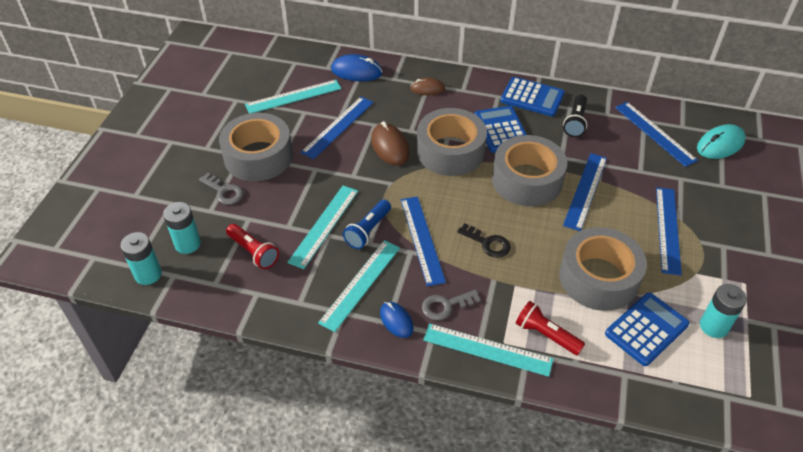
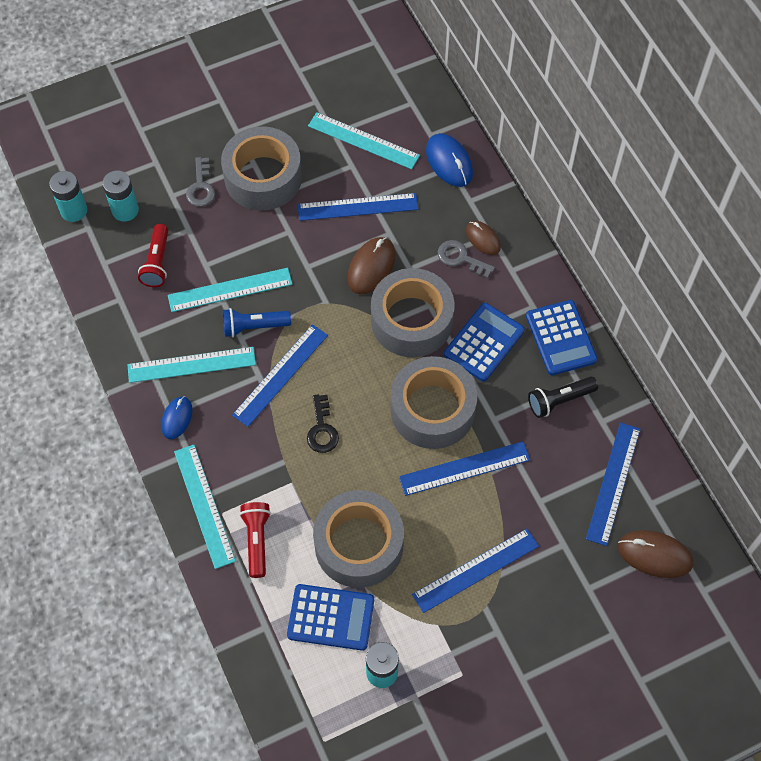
camera: 50 degrees right, 15 degrees up
grey key [422,290,481,320] -> grey key moved to [438,240,495,278]
turquoise mouse [697,124,746,159] -> brown mouse [618,530,693,578]

